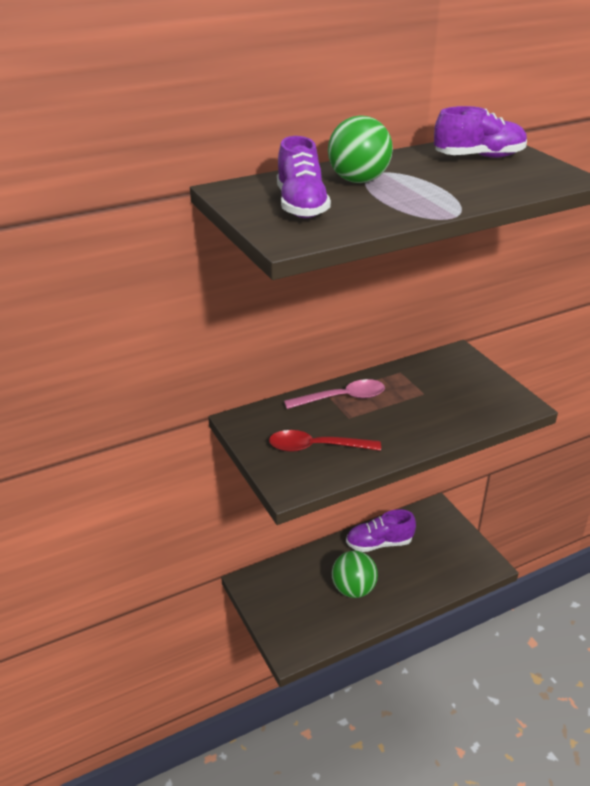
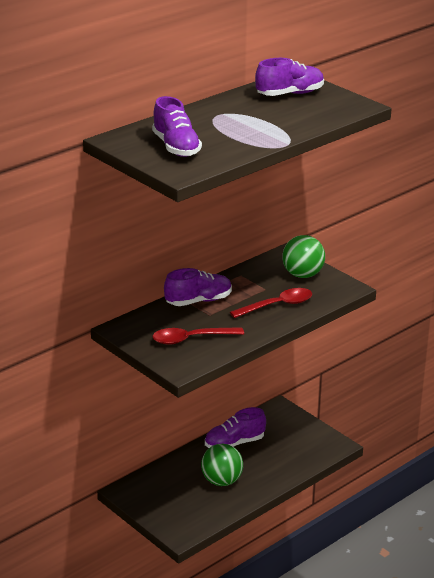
camera: 15 degrees left, 5 degrees down
pink spoon [284,379,385,409] -> purple shoe [164,268,232,306]
green ball [328,115,393,183] -> green ball moved to [282,235,325,278]
none -> red spoon [230,288,312,318]

